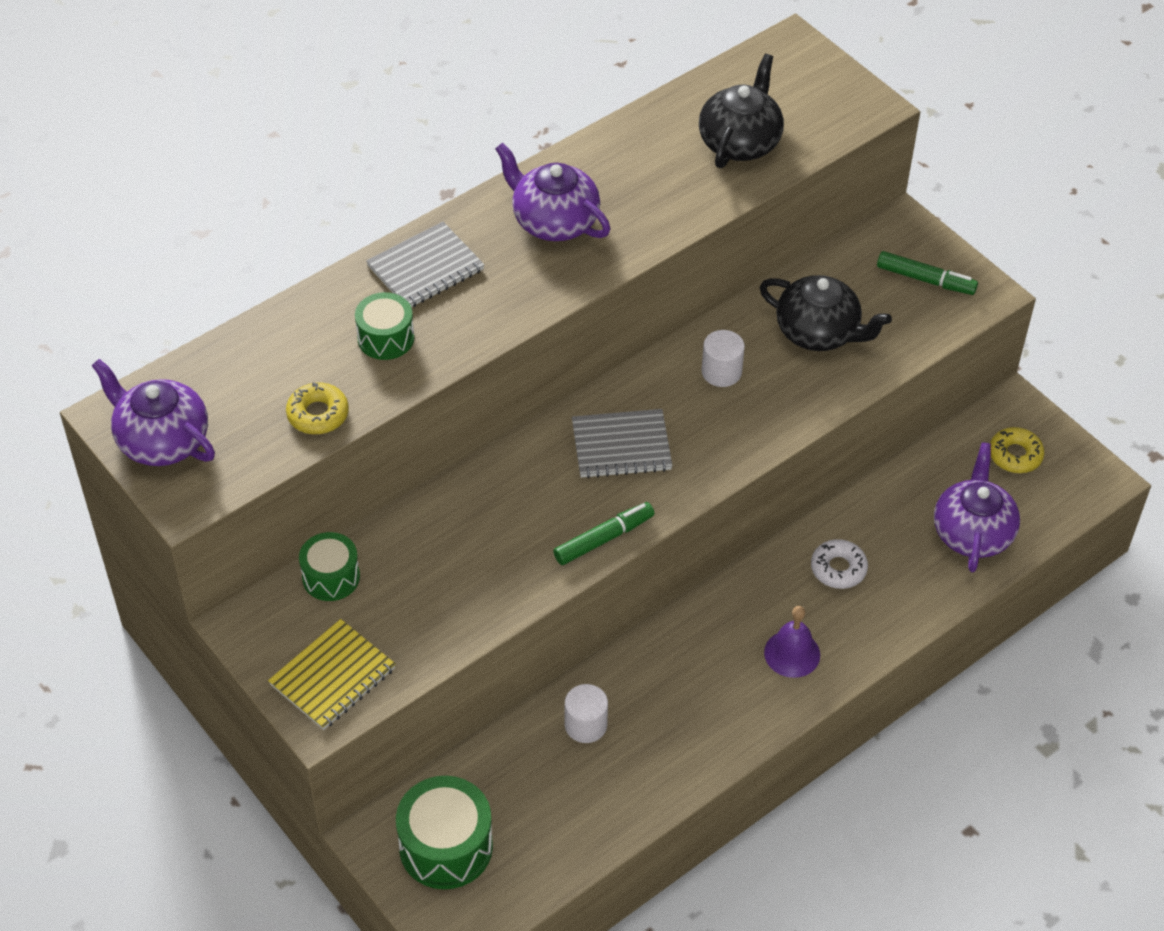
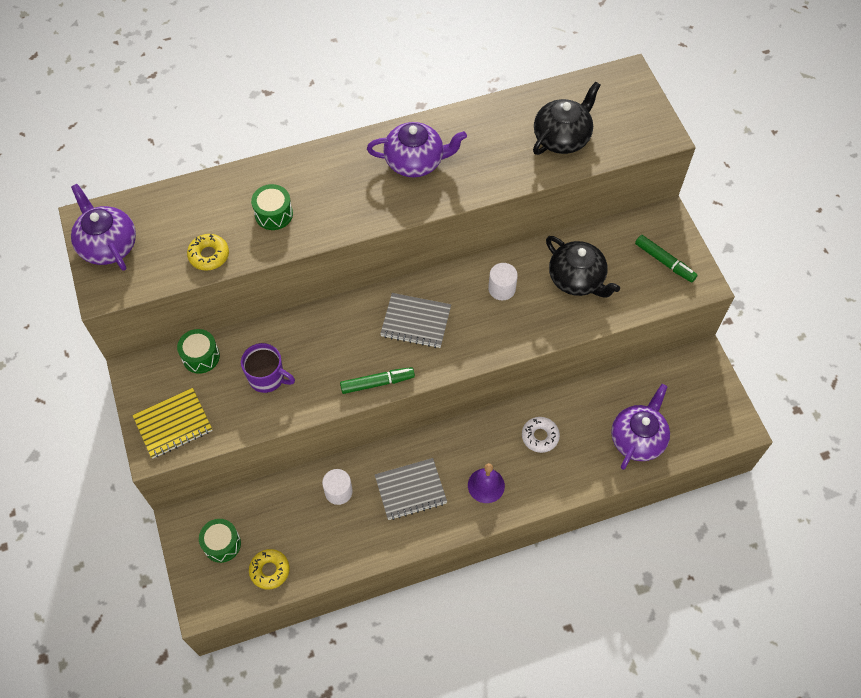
camera: 20 degrees right, 10 degrees up
grey notebook [366,222,484,307] -> grey notebook moved to [375,458,447,520]
green drum [396,776,493,889] -> green drum [199,519,241,563], size x0.63
purple teapot [495,143,610,241] -> purple teapot turned 120 degrees clockwise [367,122,467,177]
yellow donut [990,427,1044,473] -> yellow donut moved to [249,549,290,589]
none -> purple mug [241,343,295,393]

